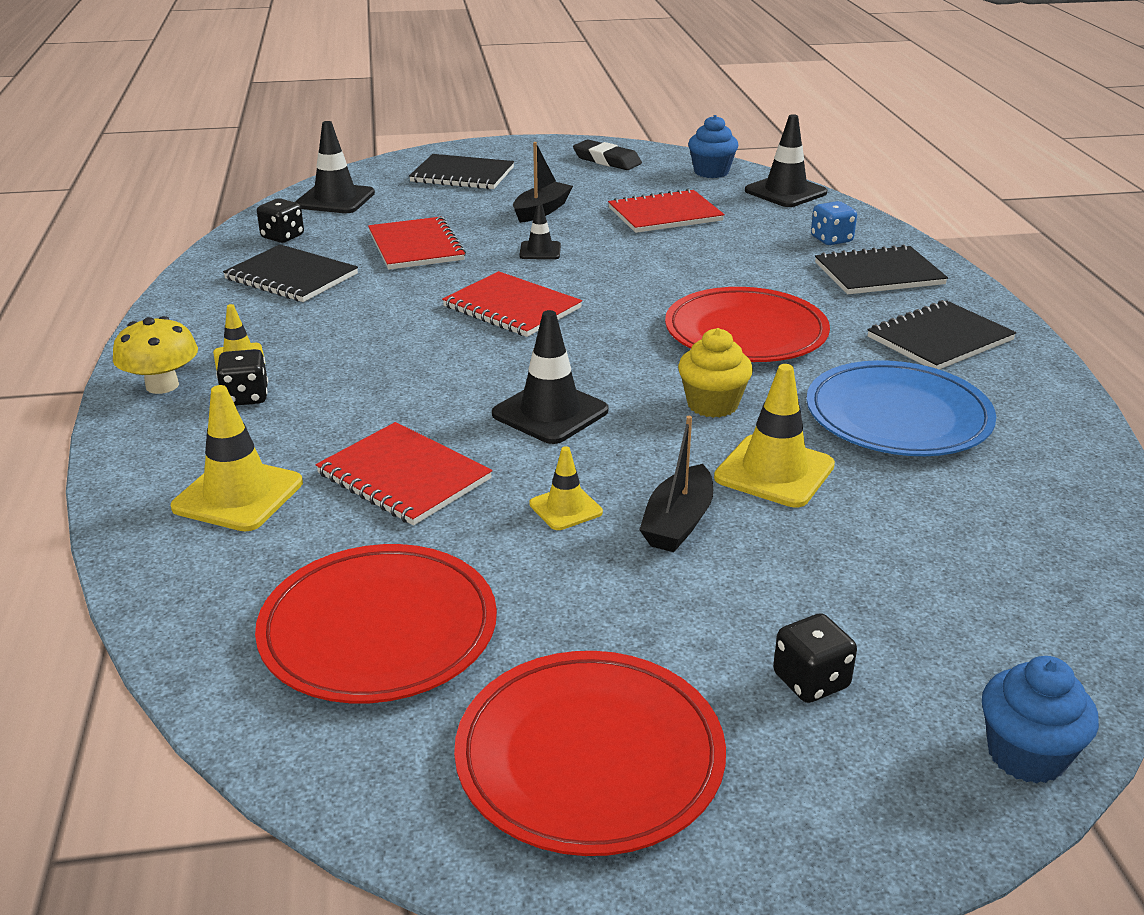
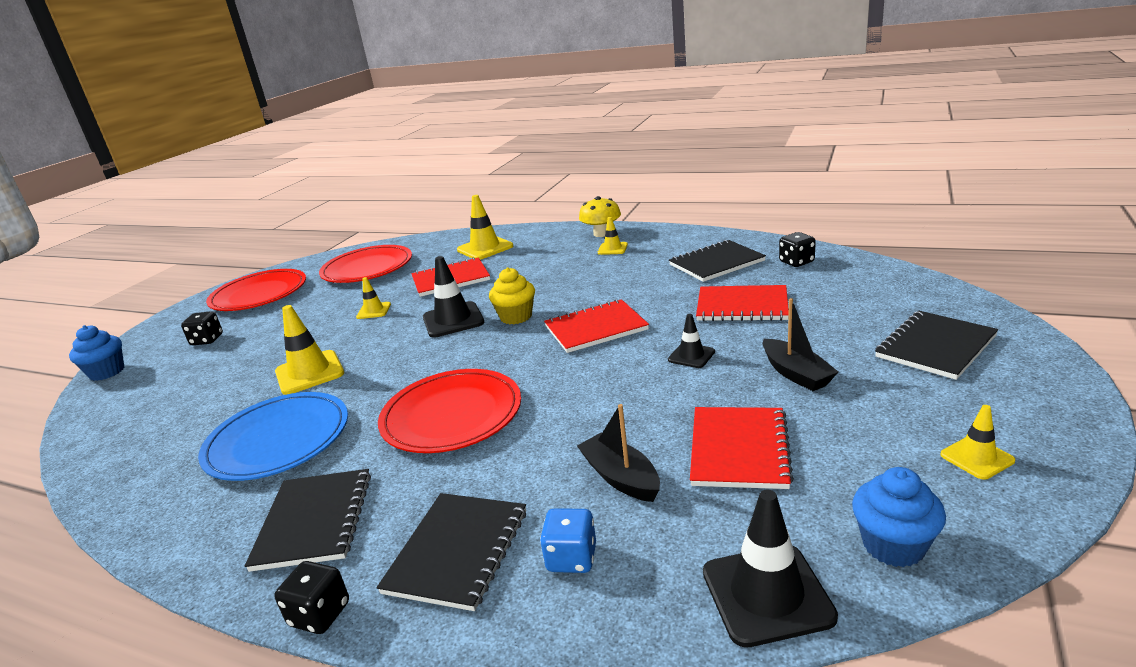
camera: 125 degrees right, 5 degrees down
black dice [216,349,268,406] -> black dice moved to [274,561,349,634]
black traffic cone [296,121,375,213] -> none
black eraser [573,139,642,170] -> yellow traffic cone [940,405,1015,480]
black boat [639,416,713,552] -> black boat moved to [577,404,660,502]
yellow cupcake [678,328,753,418] -> yellow cupcake moved to [489,268,535,324]

